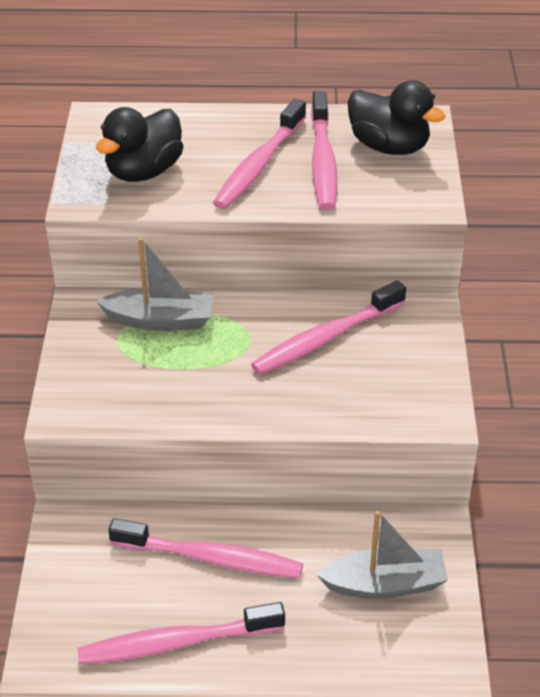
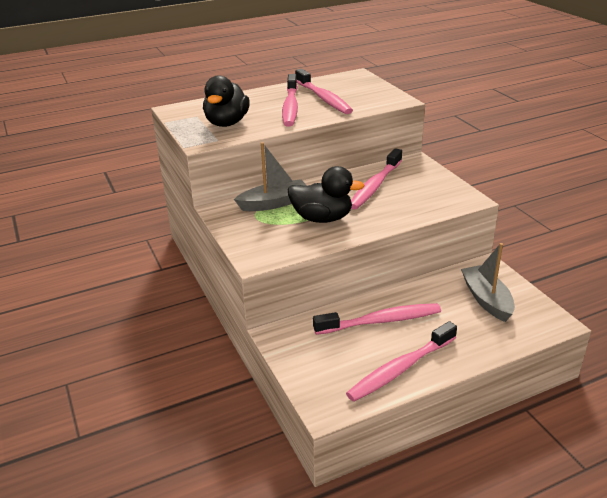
camera: 25 degrees left, 10 degrees down
grey boat [317,510,448,599] -> grey boat turned 75 degrees counterclockwise [461,243,515,322]
black duck [347,80,446,155] -> black duck moved to [287,166,364,223]

